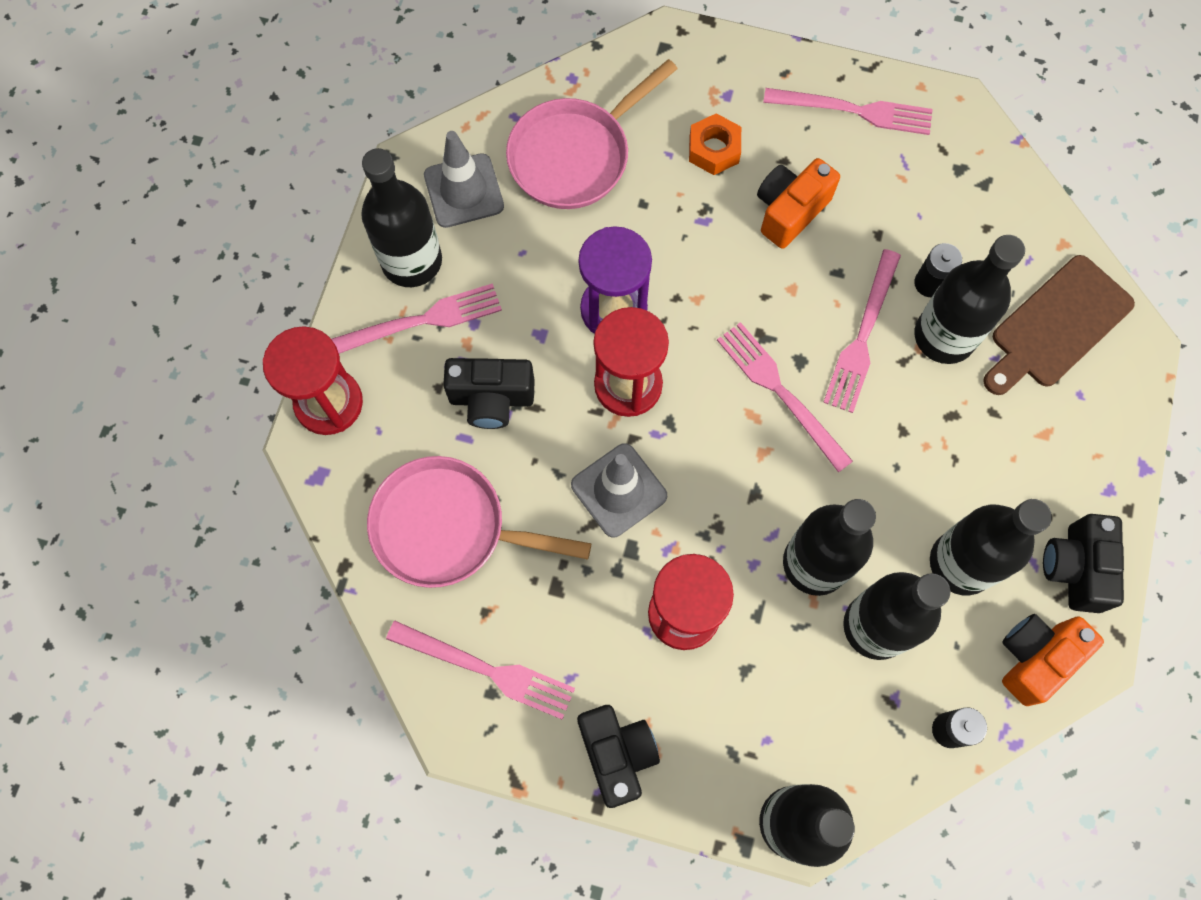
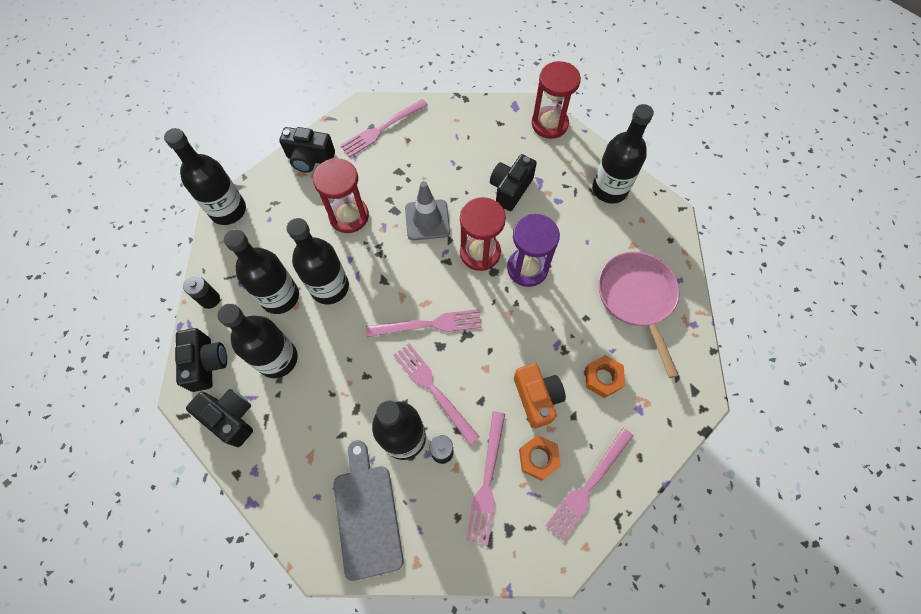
camera: 120 degrees right, 5 degrees down
pink fork [331,283,502,354] -> pink fork moved to [466,411,505,545]
pink pan [367,456,591,588] -> none
grey traffic cone [424,131,504,228] -> none
brown cutting board [983,255,1135,395] -> grey cutting board [334,440,403,581]
orange camera [1002,614,1104,706] -> black camera [175,328,227,392]
none -> orange nut [519,435,561,481]

